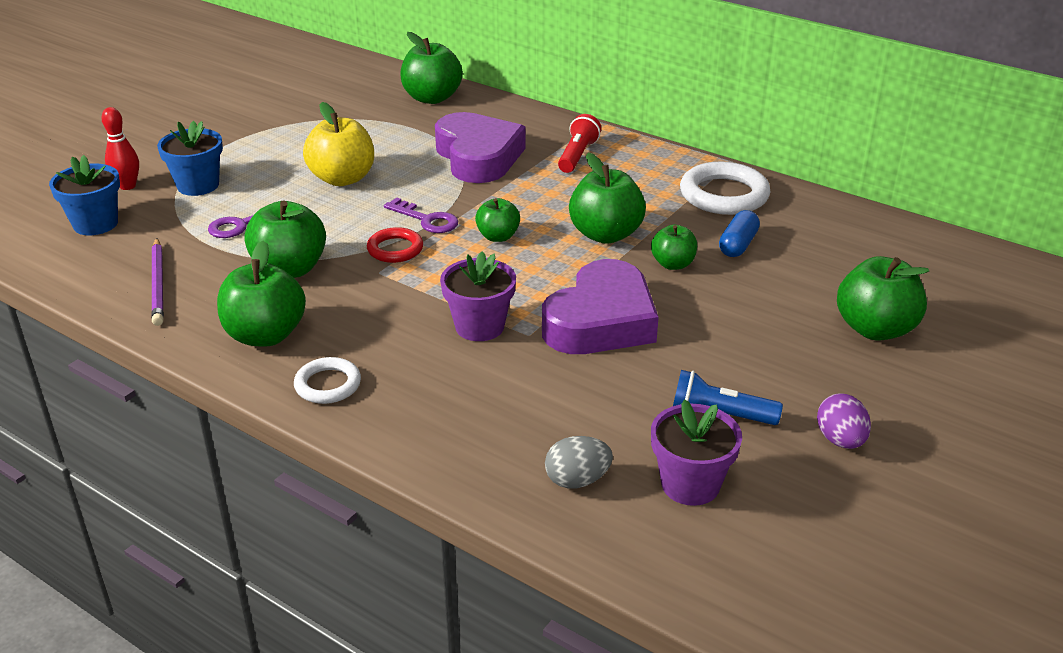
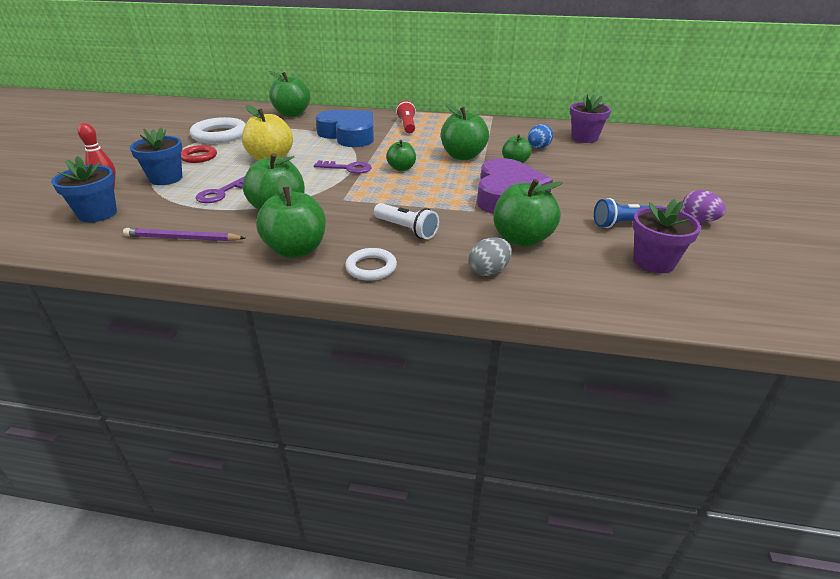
camera: 25 degrees left, 0 degrees up
purple pencil [152,238,164,326] -> purple pencil turned 135 degrees clockwise [123,228,245,241]
red ring [367,227,423,263] -> red ring moved to [181,145,217,163]
purple heart [435,112,526,183] -> blue heart [316,110,374,147]
purple flower pot [440,251,516,341] -> purple flower pot moved to [570,94,611,143]
grey egg [545,436,613,488] -> grey egg moved to [469,237,512,276]
white ring [680,162,770,215] -> white ring moved to [190,117,246,144]
blue capsule [719,210,760,257] -> blue egg [528,124,553,149]
green apple [837,256,929,341] -> green apple moved to [493,179,563,247]
none -> white flashlight [374,203,439,239]

